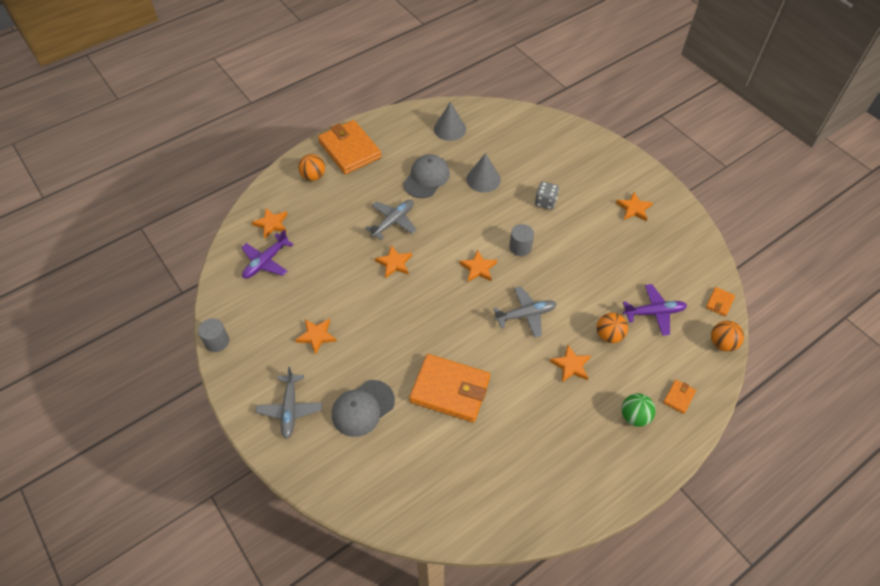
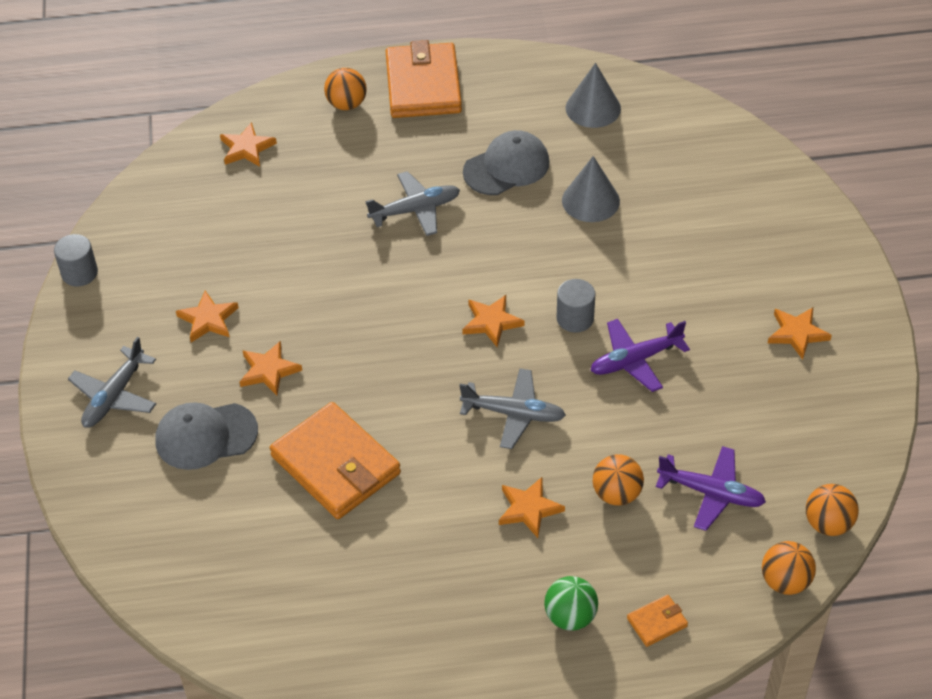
camera: 30 degrees right, 5 degrees down
purple plane [241,229,294,279] -> purple plane moved to [590,319,690,392]
orange star [375,245,412,278] -> orange star moved to [240,341,302,396]
grey dice [535,182,559,210] -> none
orange wallet [706,287,735,317] -> orange ball [806,484,859,536]

